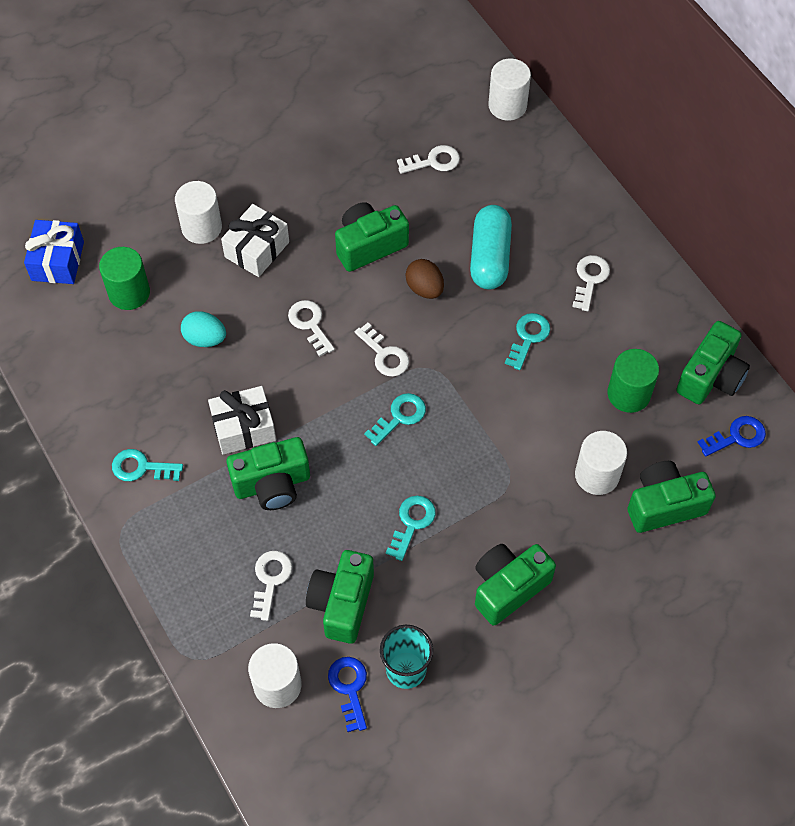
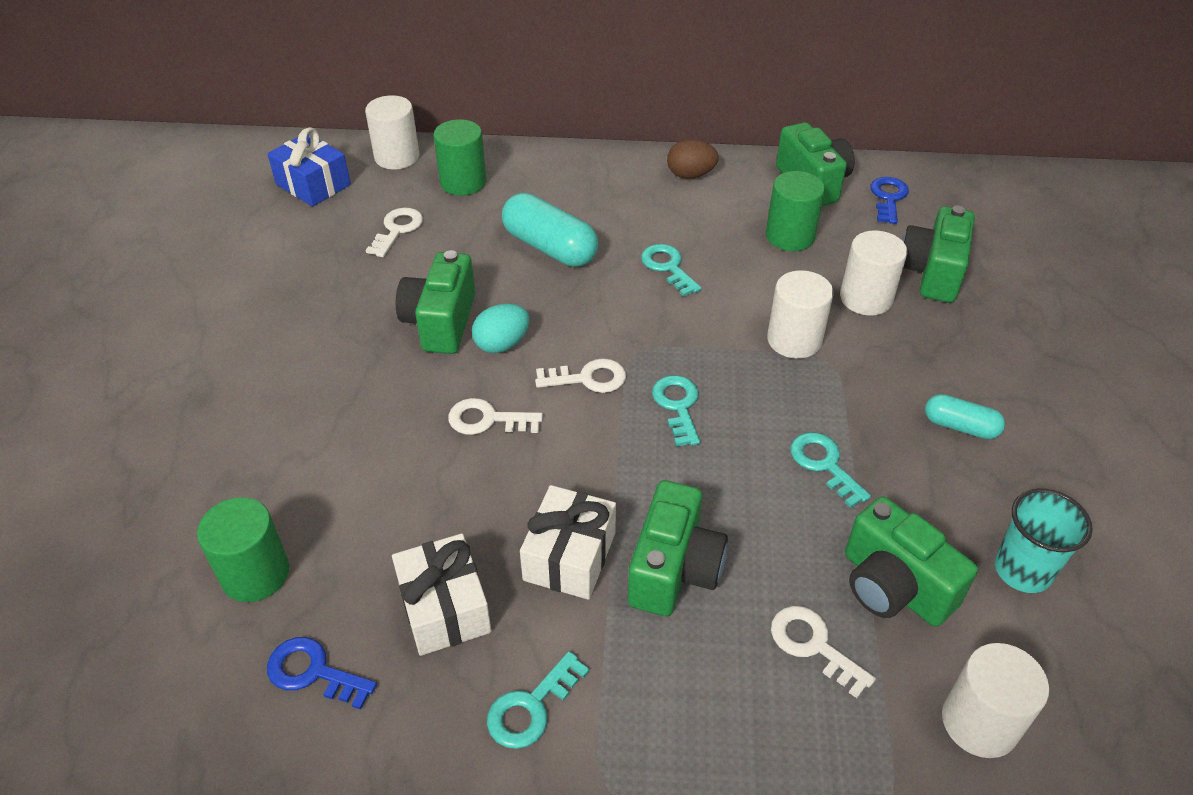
camera: 55 degrees left, 15 degrees down
blue gift [24,220,84,284] -> blue gift moved to [267,127,351,207]
white cylinder [175,181,222,244] -> white cylinder moved to [767,270,834,359]
turquoise egg [181,311,226,347] -> turquoise egg moved to [472,304,529,353]
white gift [221,204,289,277] -> white gift moved to [392,533,492,656]
blue key [328,657,367,732] -> blue key moved to [267,637,377,710]
brown egg [405,259,444,299] -> brown egg moved to [667,139,719,179]
green camera [475,544,556,626] -> turquoise capsule [925,394,1005,439]
white key [572,255,610,311] -> none
none -> green cylinder [433,119,486,196]

